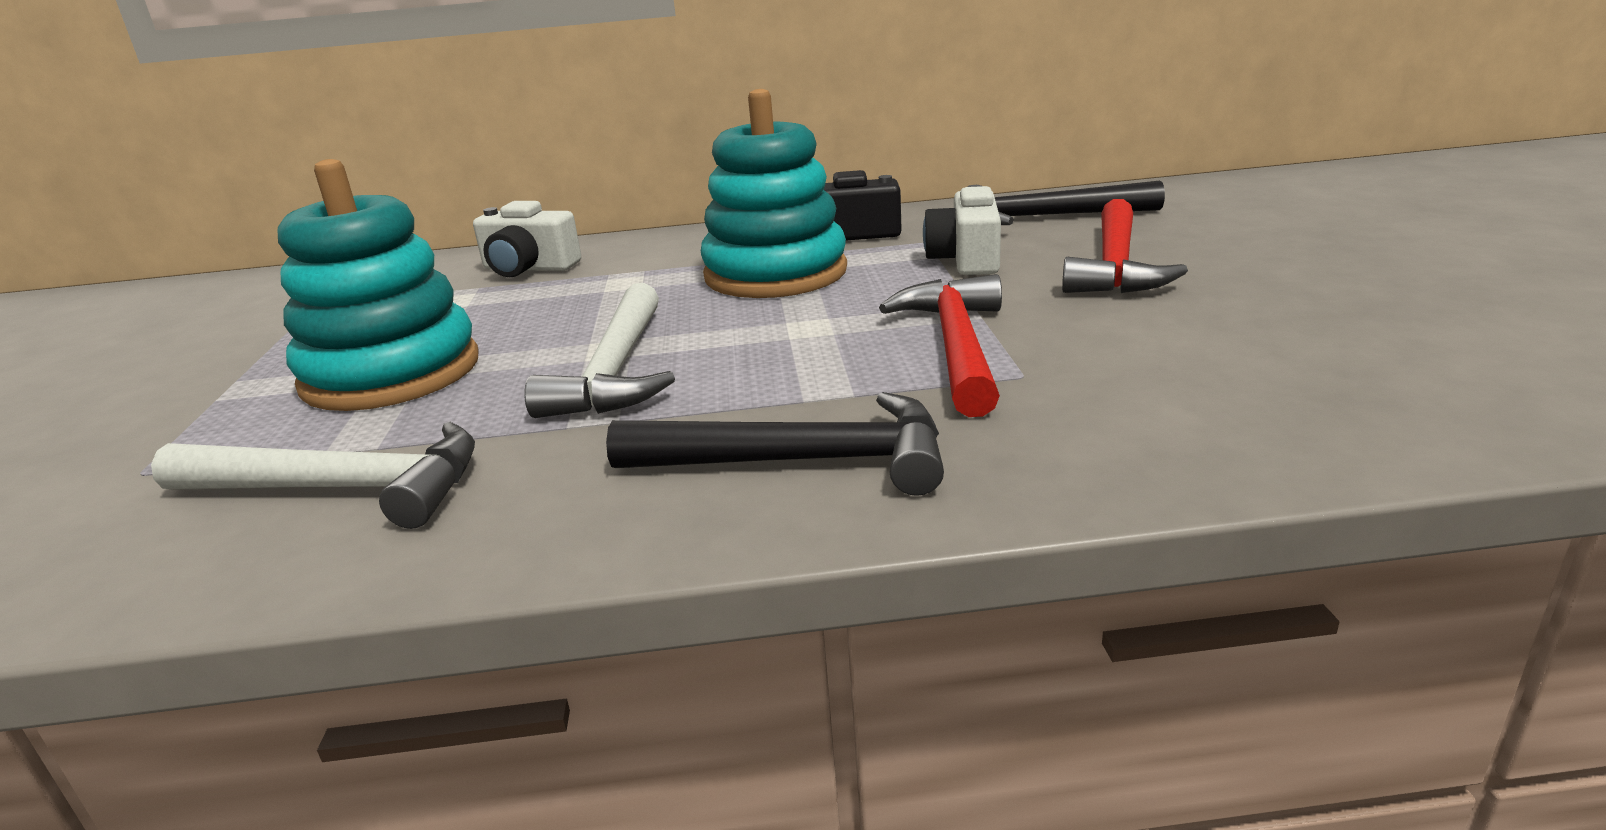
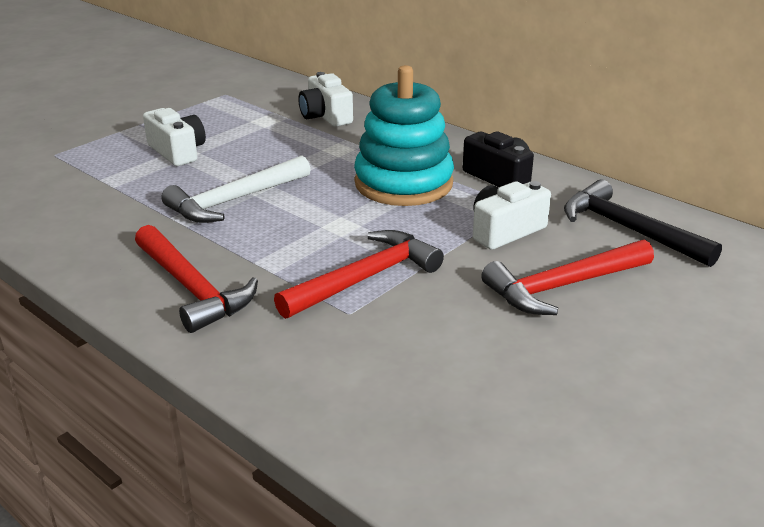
camera: 45 degrees right, 5 degrees up
white hammer [151,422,475,529] -> none
turquoise stacking toy [278,159,479,411] -> white camera [143,108,206,166]
black hammer [606,392,944,496] -> red hammer [135,225,258,333]

